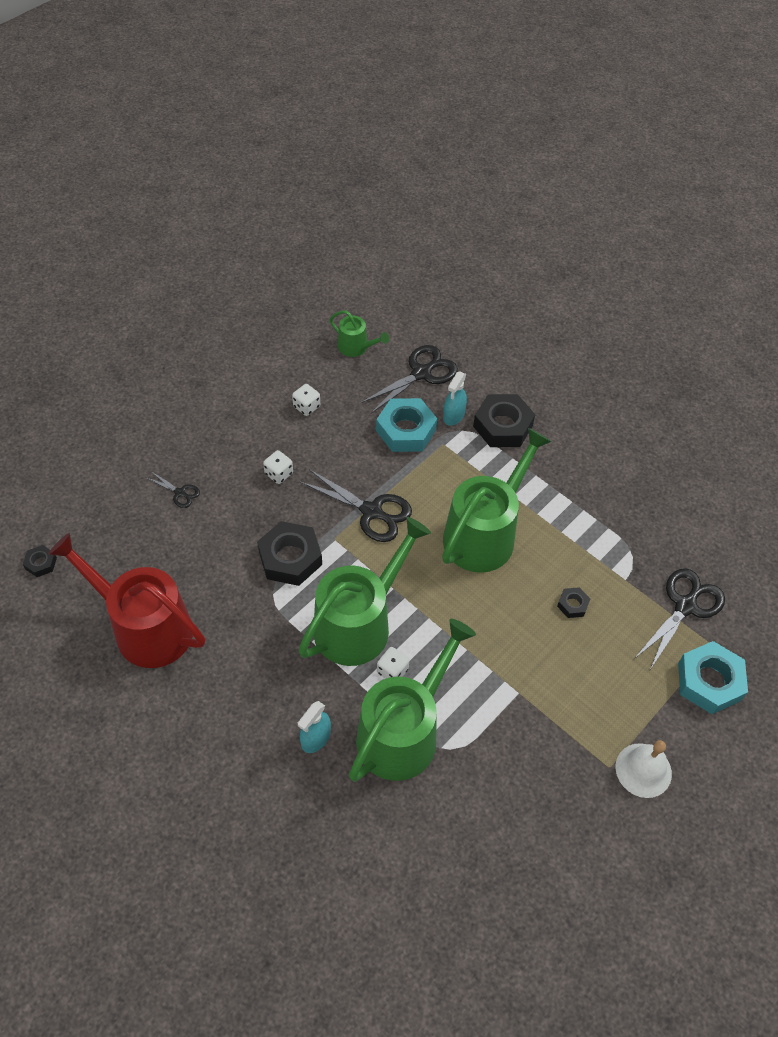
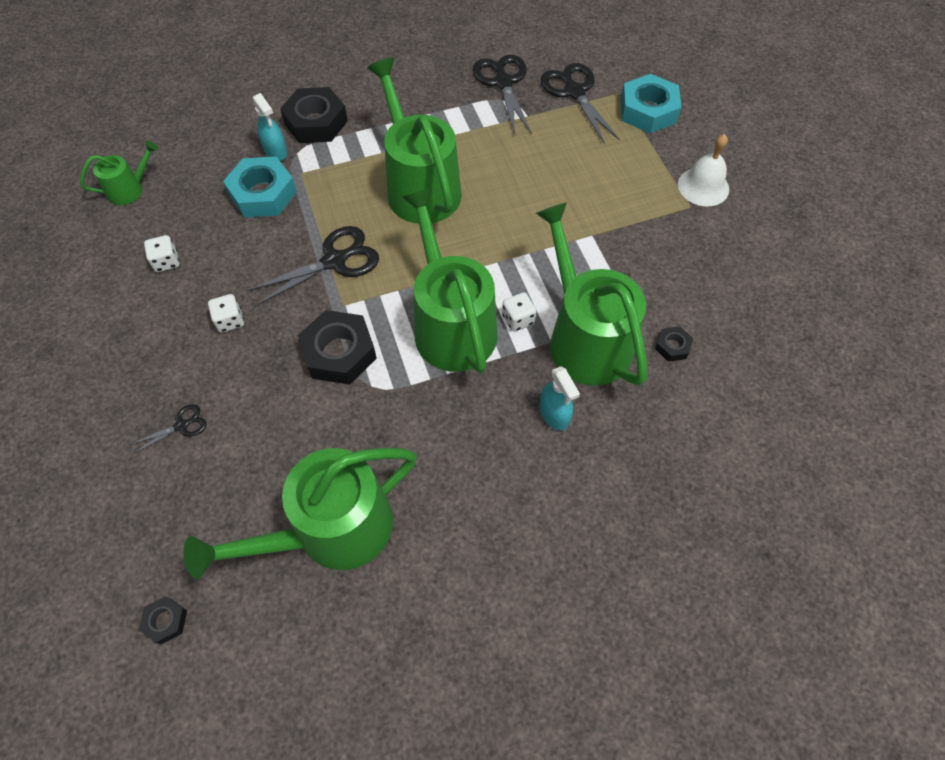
camera: 60 degrees left, 5 degrees up
red watering can [48,533,205,668] -> green watering can [183,448,417,579]
black scissors [360,345,458,414] -> black scissors moved to [473,55,532,134]
black nut [557,587,590,618] -> black nut moved to [655,326,693,362]

